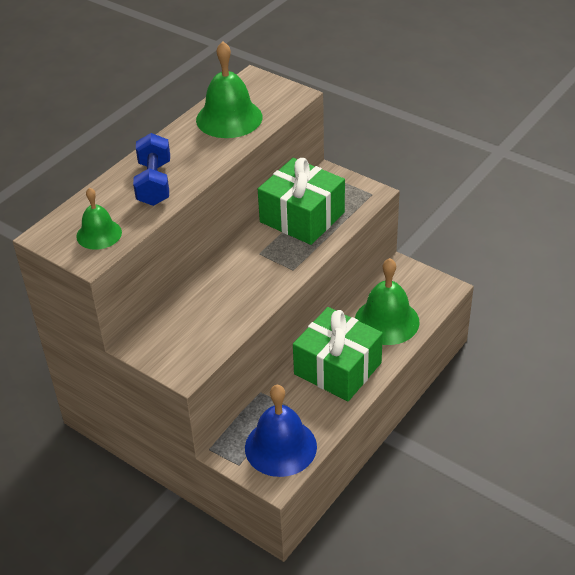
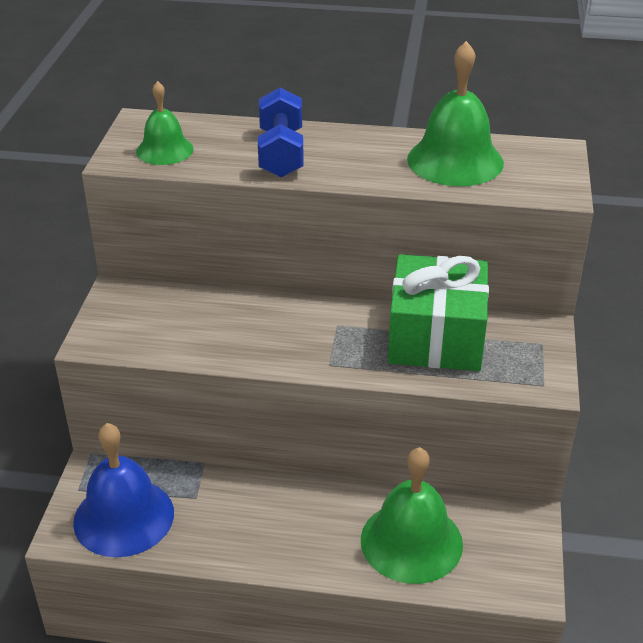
camera: 60 degrees right, 5 degrees down
blue dumbbell [133,133,170,206] -> blue dumbbell turned 60 degrees counterclockwise [258,87,304,178]
green gift [293,307,383,401] -> none

